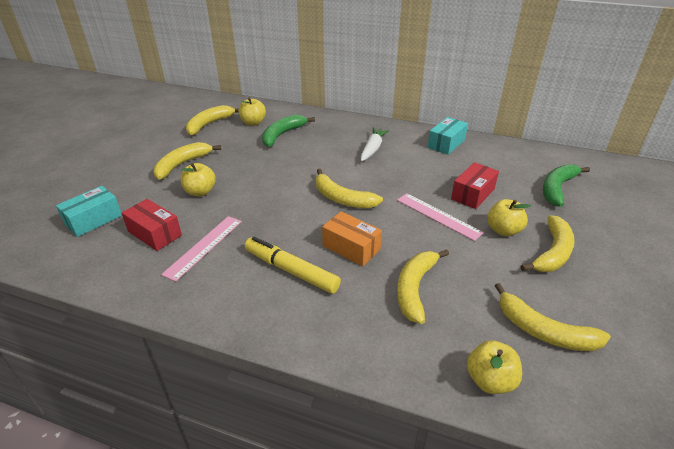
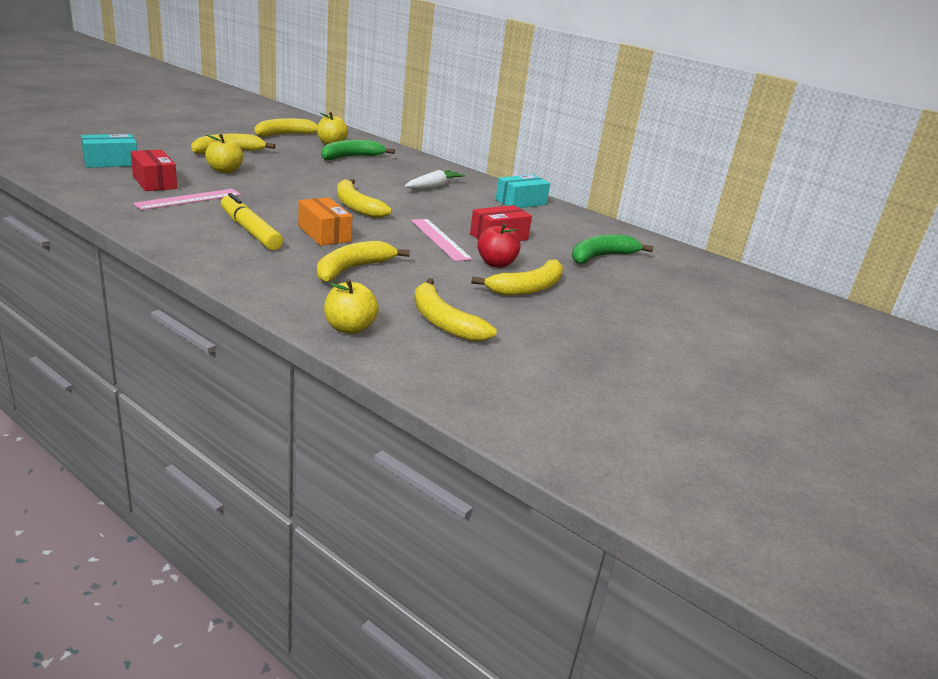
camera: 15 degrees right, 10 degrees down
yellow apple [487,199,531,236] -> red apple [477,223,521,268]

